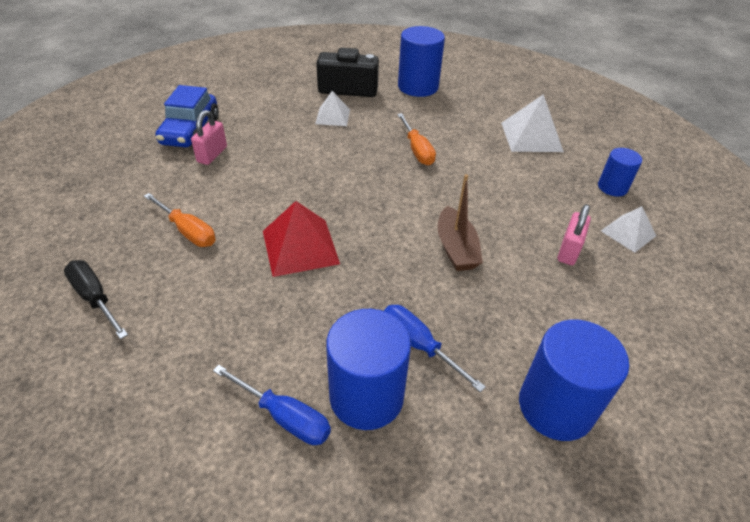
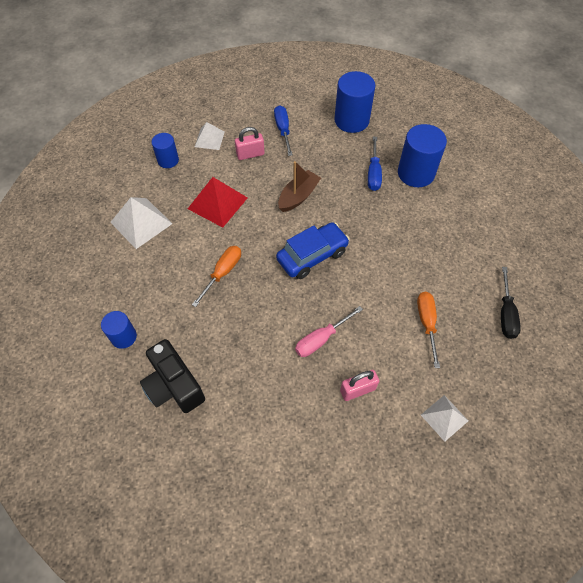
camera: 130 degrees left, 15 degrees up
blue car [156,85,219,148] -> blue car moved to [276,222,350,279]
blue screwdriver [213,365,331,445] -> blue screwdriver moved to [274,105,293,156]
red pyramid [263,201,340,277] -> red pyramid moved to [188,177,248,227]
white pyramid [315,91,350,126] -> white pyramid moved to [421,395,468,442]
blue cylinder [398,26,445,97] -> blue cylinder [101,311,137,349], size x0.58
none -> pink screwdriver [295,306,363,357]

